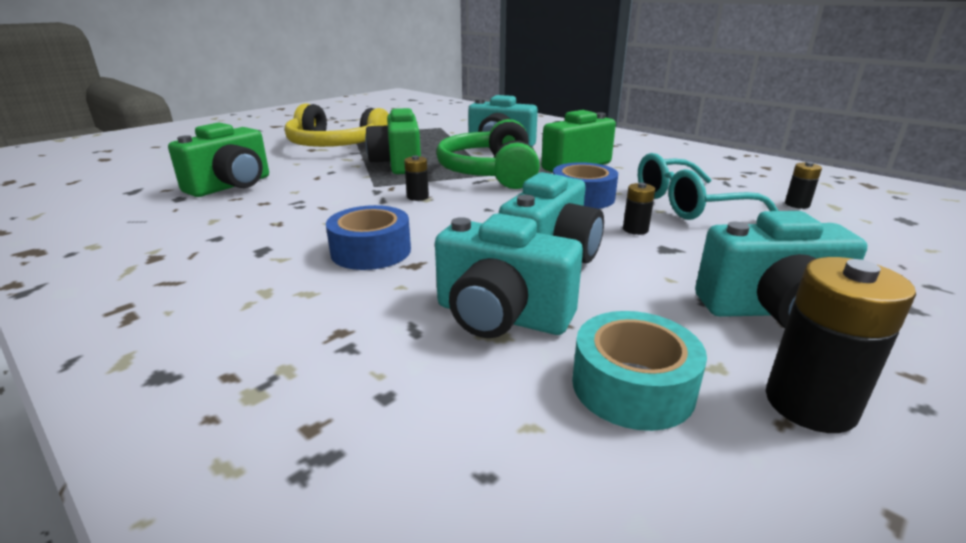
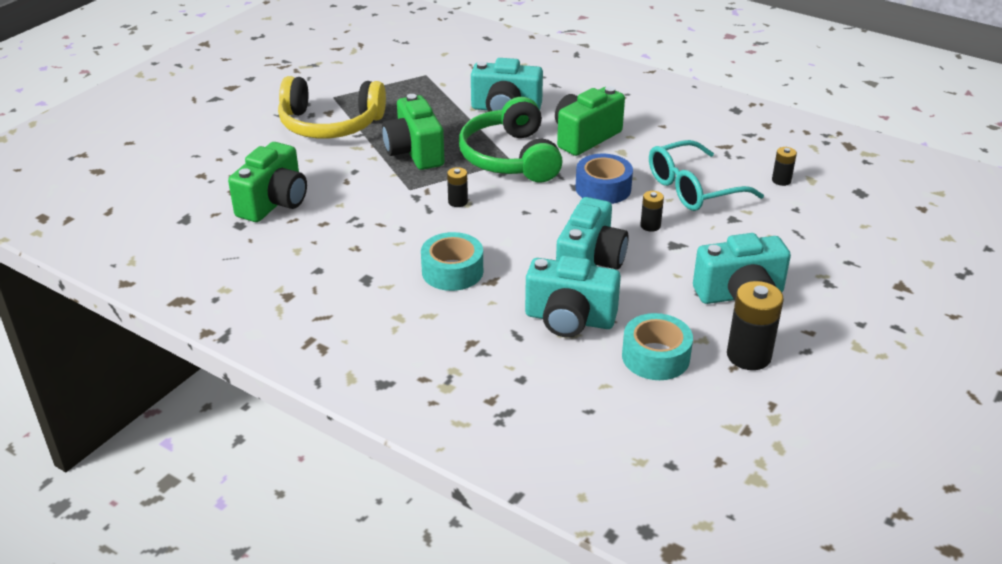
camera: 10 degrees left, 10 degrees up
blue tape [326,205,411,270] -> turquoise tape [421,232,483,291]

